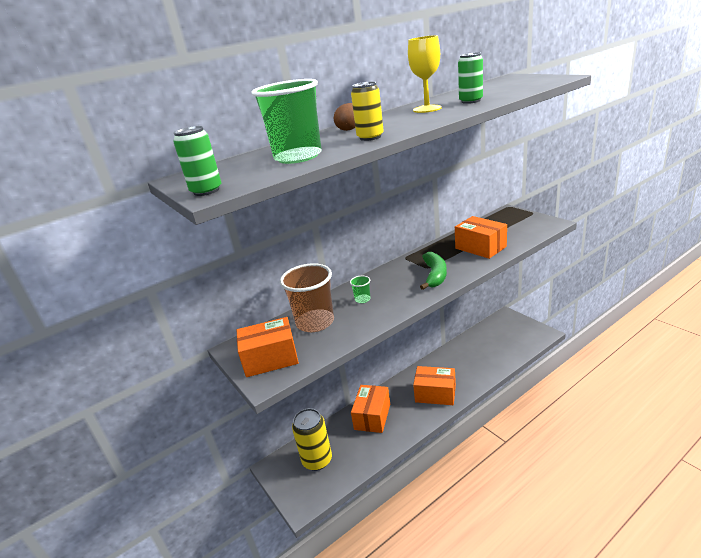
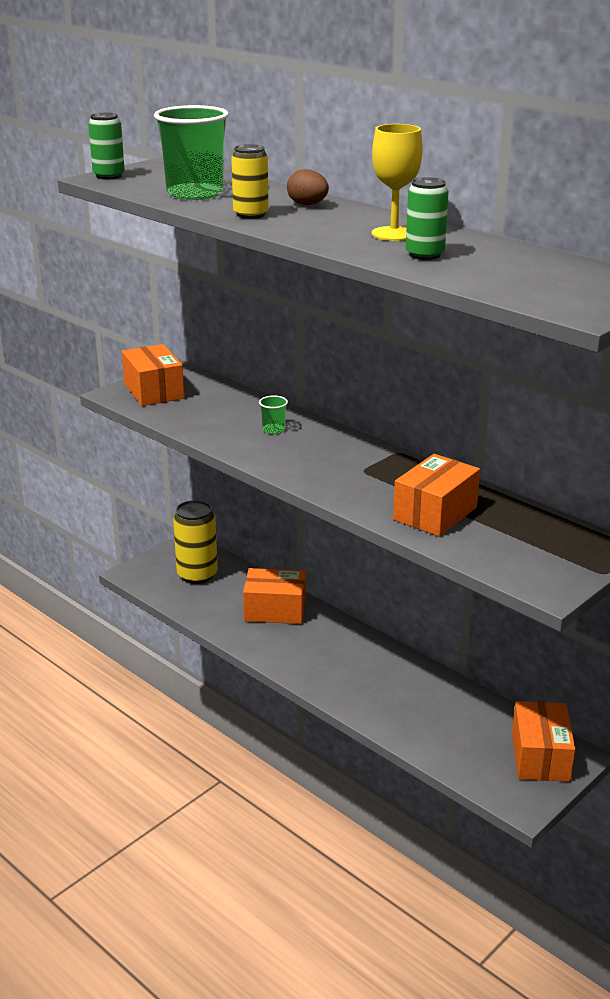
camera: 75 degrees right, 0 degrees up
brown cup [280,263,334,332] -> none
orange box [413,366,456,405] -> orange box moved to [512,701,576,782]
green banana [420,252,447,290] -> none

